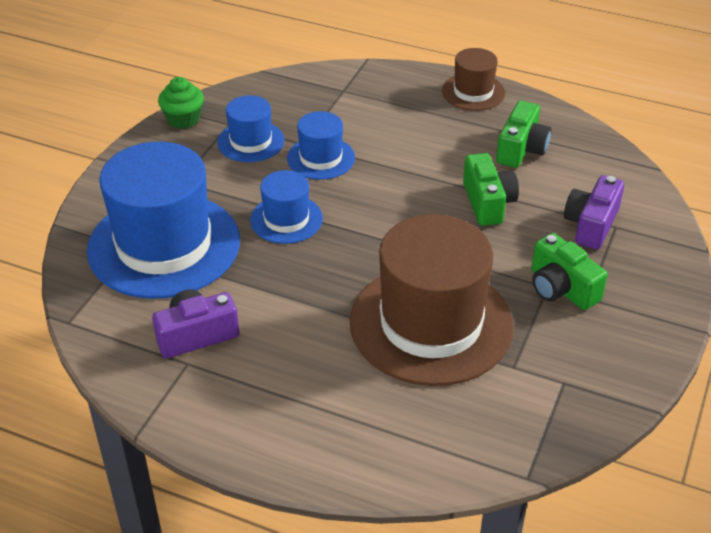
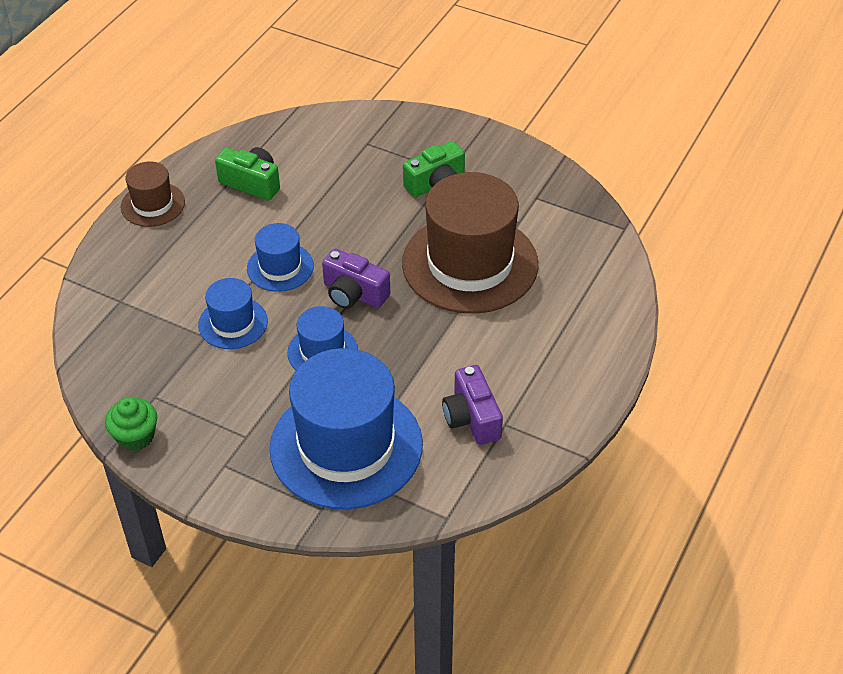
camera: 85 degrees left, 5 degrees up
blue hat [217,95,285,162] -> blue hat moved to [247,223,314,292]
green camera [463,153,519,226] -> none
purple camera [564,175,624,250] -> purple camera moved to [322,249,390,309]

